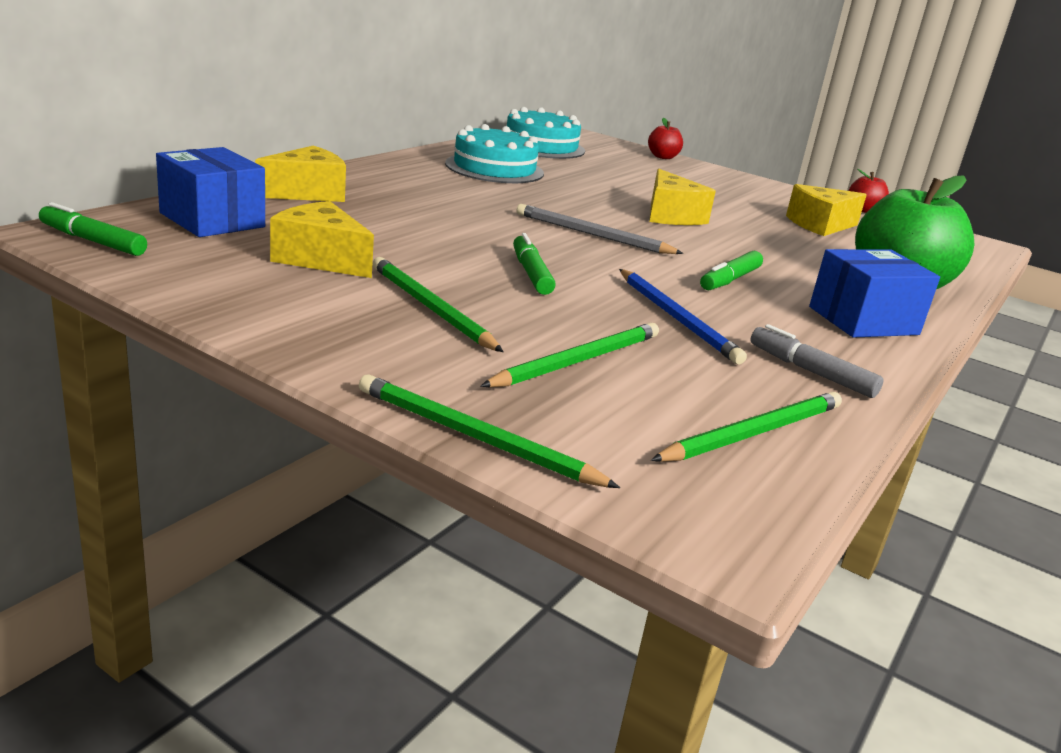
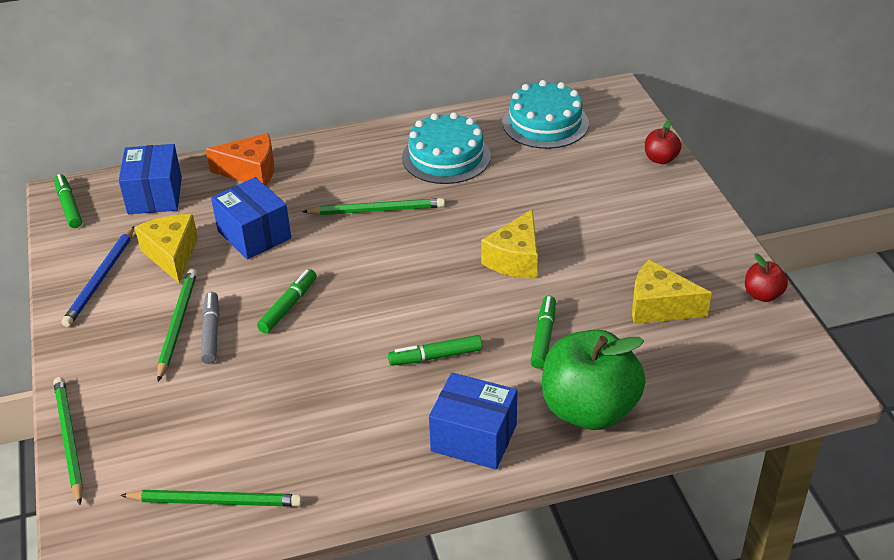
camera: 45 degrees right, 15 degrees up
yellow cheese [255,146,346,202] -> orange cheese [206,133,274,186]
green pencil [480,323,659,387] -> green pencil moved to [302,198,445,215]
grey pencil [517,204,684,254] -> none
blue pencil [619,269,747,365] -> blue pencil moved to [62,226,134,327]
grey marker [751,324,883,398] -> grey marker moved to [201,292,219,364]
none -> blue box [211,177,291,260]
none -> green marker [530,295,556,369]

